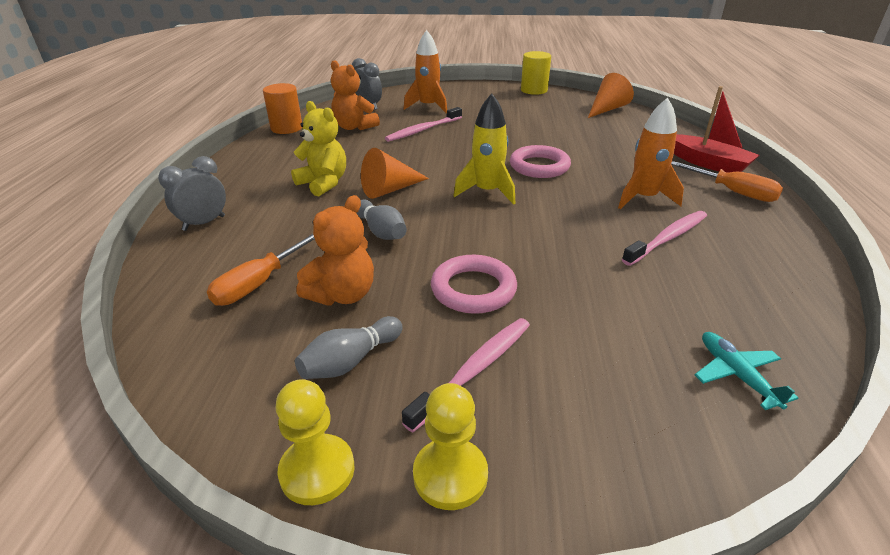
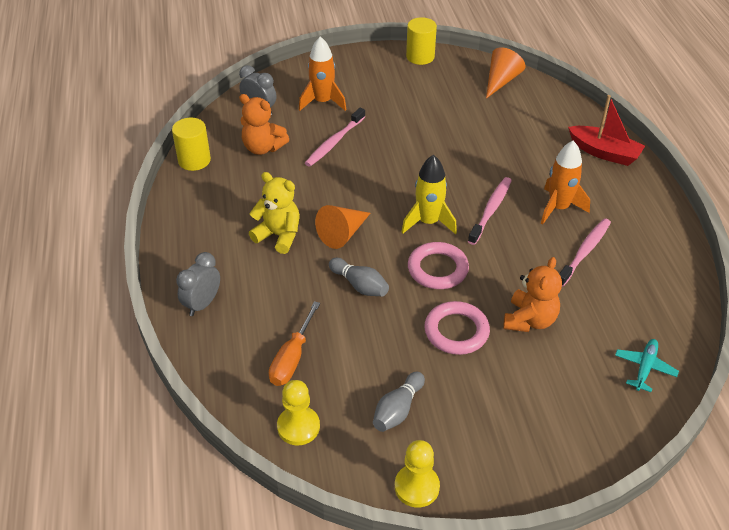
camera: 15 degrees left, 10 degrees up
orange cylinder [263,83,302,134] -> yellow cylinder [172,118,211,171]
orange teddy bear [297,195,374,306] -> orange teddy bear moved to [503,257,562,332]
pink toothbrush [402,318,530,432] -> pink toothbrush moved to [468,177,512,245]
yellow pawn [413,383,488,510] -> yellow pawn moved to [277,380,320,445]
pink ring [510,145,571,178] -> pink ring moved to [408,242,469,289]
orange screwdriver [671,161,783,202] -> none
turquoise plane [695,332,798,410] -> turquoise plane turned 60 degrees clockwise [615,339,679,392]

